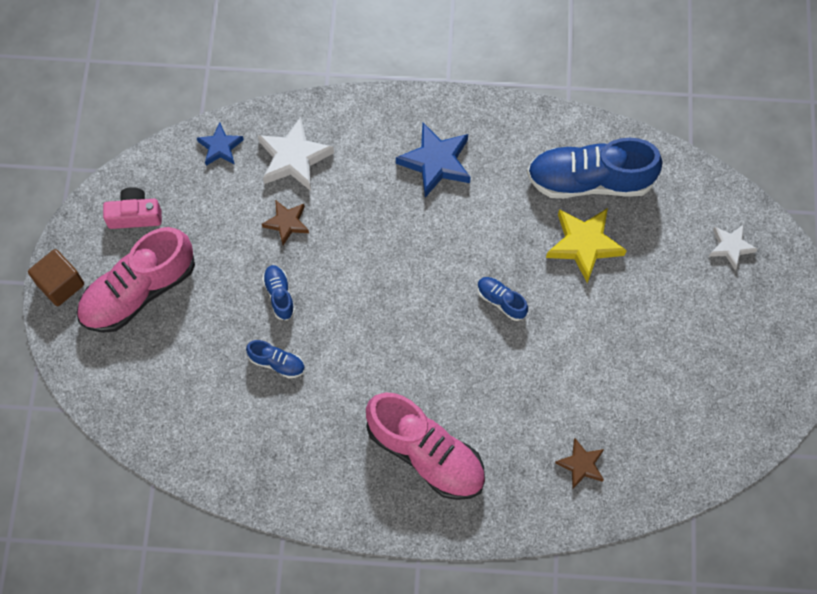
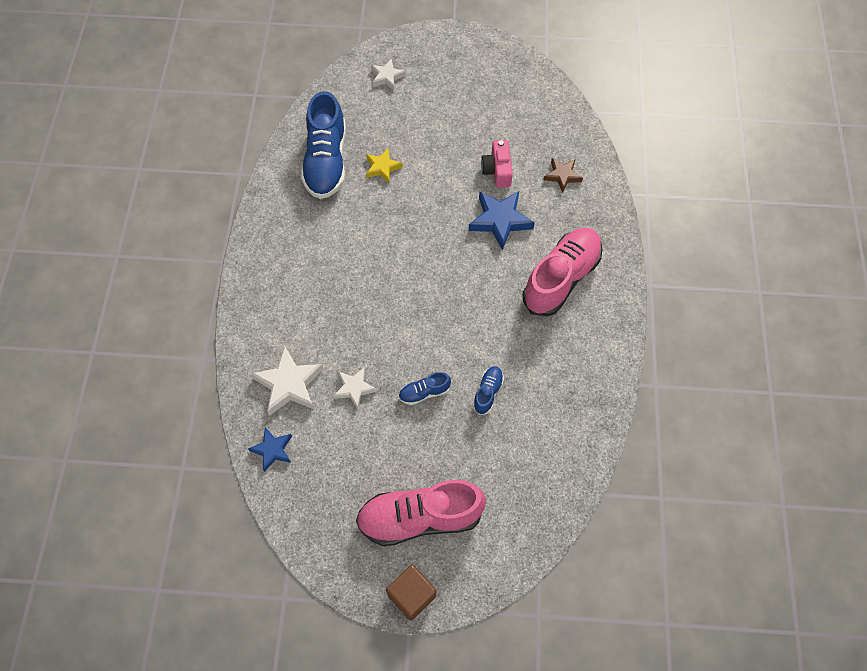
camera: 90 degrees left, 5 degrees down
pink shoe [77,227,195,333] -> pink shoe turned 120 degrees clockwise [356,480,486,546]
pink camera [103,187,162,229] -> pink camera moved to [481,140,513,188]
brown star [262,200,309,245] -> white star [333,367,377,409]
blue star [396,123,471,198] -> blue star moved to [468,191,535,250]
blue shoe [477,277,528,321] -> none
yellow star [546,208,627,283] -> yellow star [366,149,403,183], size x0.60

